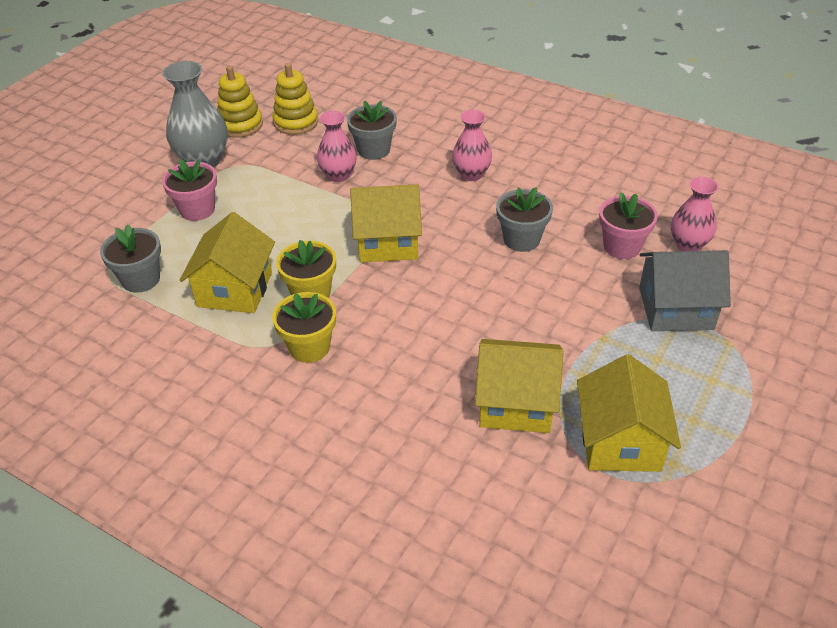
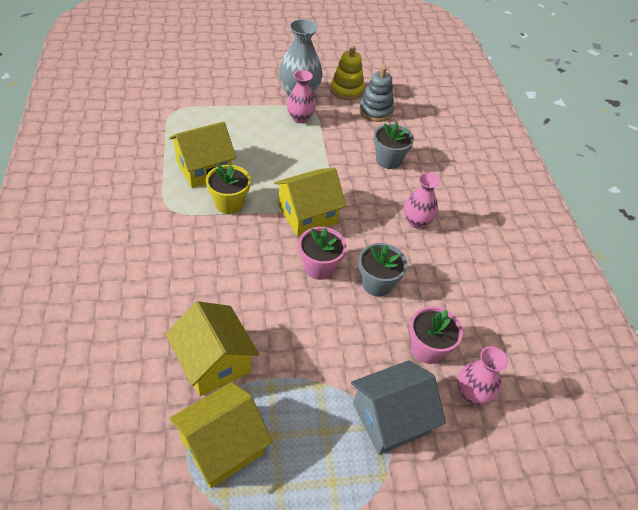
camera: 45 degrees right, 5 degrees up
grey flower pot [100,224,161,293] -> none
pink flower pot [162,159,217,221] -> pink flower pot moved to [299,227,346,280]
yellow stacking toy [272,63,318,135] -> grey stacking toy [359,67,394,122]
yellow flower pot [272,292,336,363] -> none
pink vase [317,111,357,182] -> pink vase moved to [287,70,316,123]
yellow house [350,184,422,263] -> yellow house turned 75 degrees counterclockwise [274,168,346,236]
grey house [639,250,731,331] -> grey house turned 75 degrees counterclockwise [351,360,446,455]

